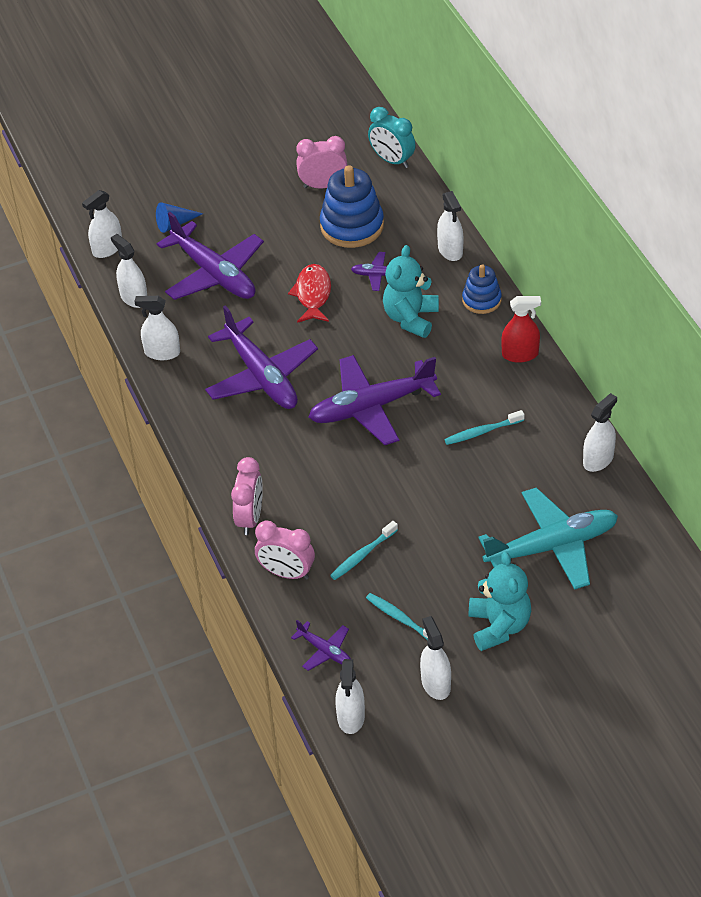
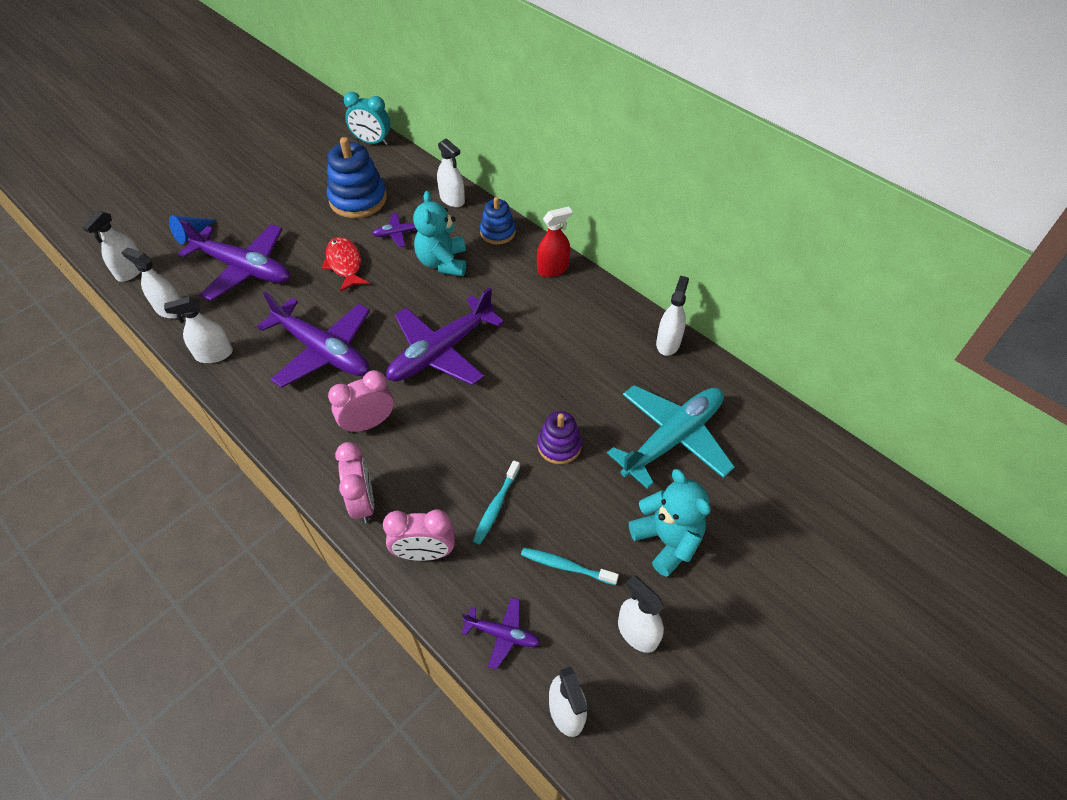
camera: 25 degrees left, 5 degrees up
pink clock [296,136,348,188] -> pink clock moved to [328,370,394,433]
turquoise toothbrush [444,410,525,445] -> none
none -> purple stacking toy [538,411,582,464]

